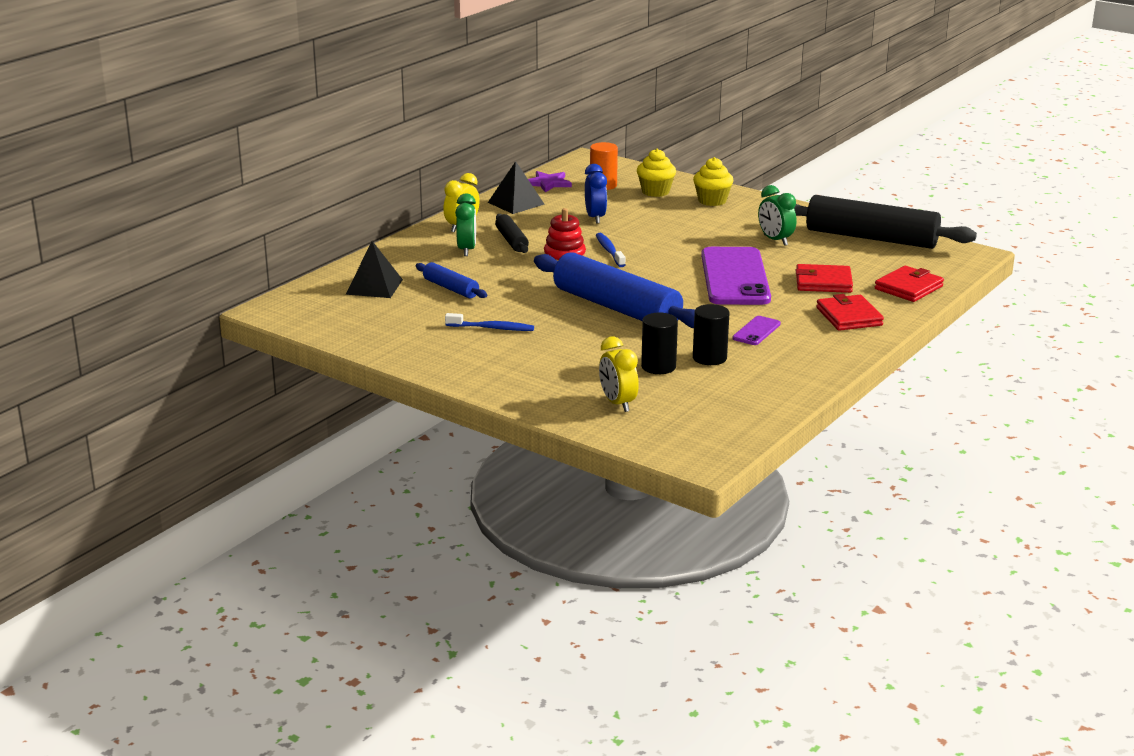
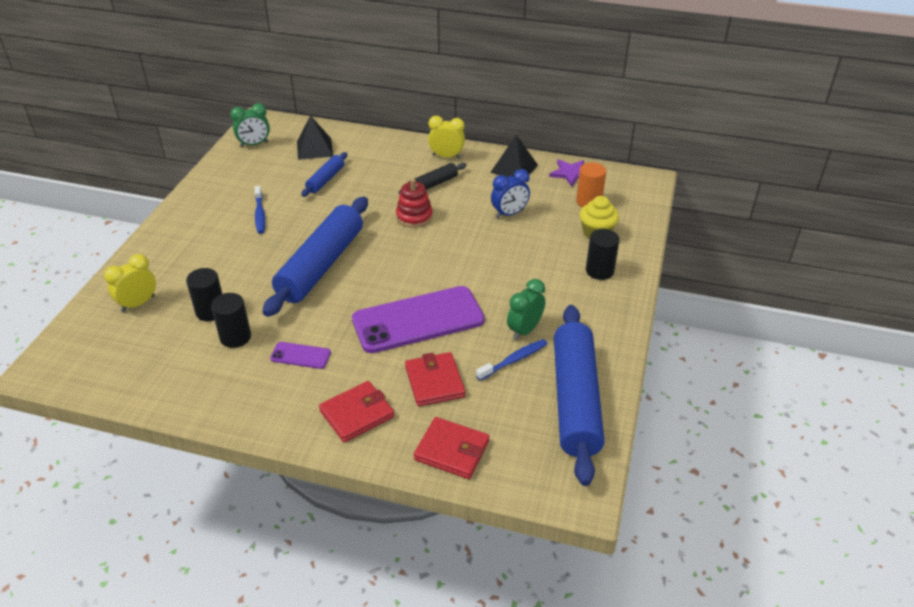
camera: 70 degrees right, 15 degrees up
green clock [455,194,476,256] -> green clock moved to [230,103,270,147]
blue toothbrush [596,233,626,267] -> blue toothbrush moved to [476,339,548,381]
yellow cupcake [693,157,733,206] -> black cylinder [586,229,620,280]
black rolling pin [794,195,977,249] -> blue rolling pin [554,305,605,486]

